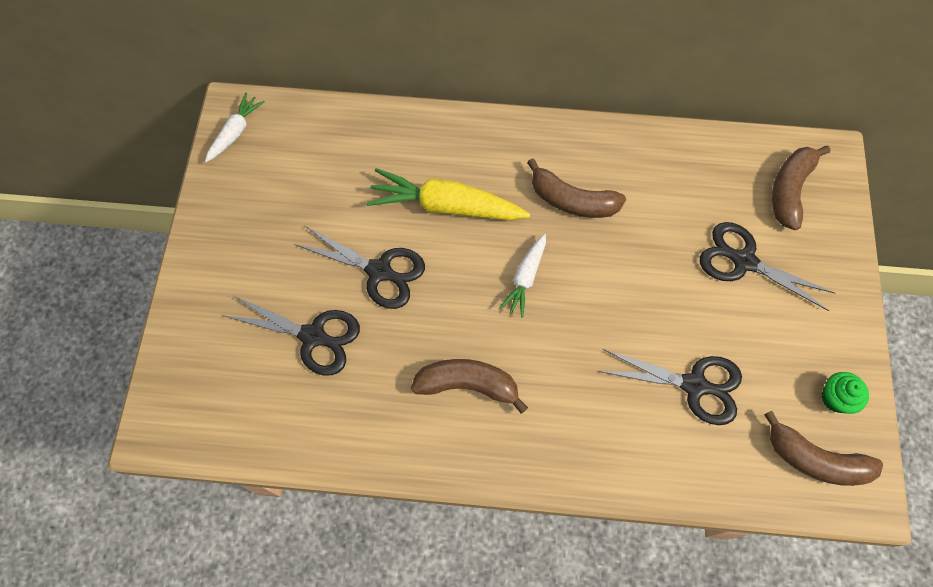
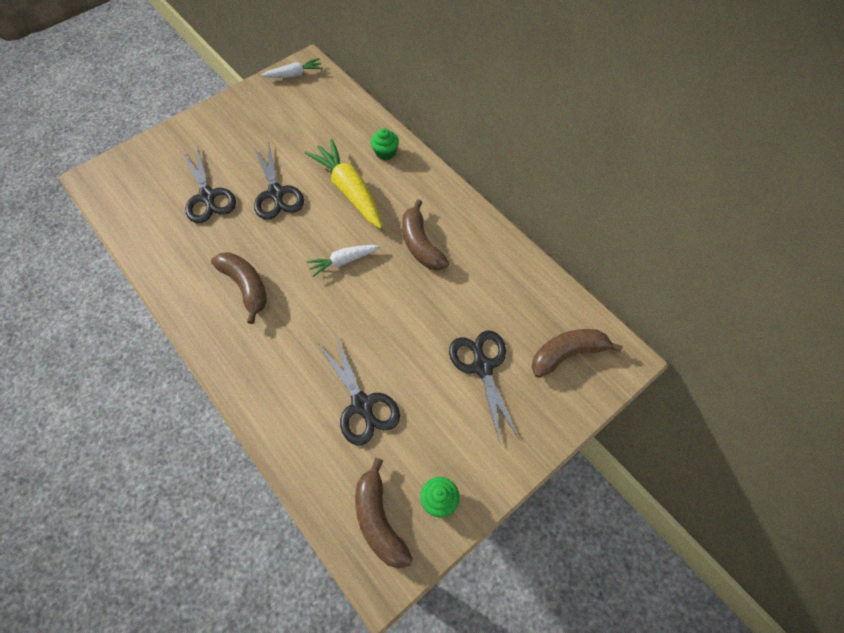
camera: 45 degrees right, 5 degrees down
none -> green cupcake [371,128,399,160]

